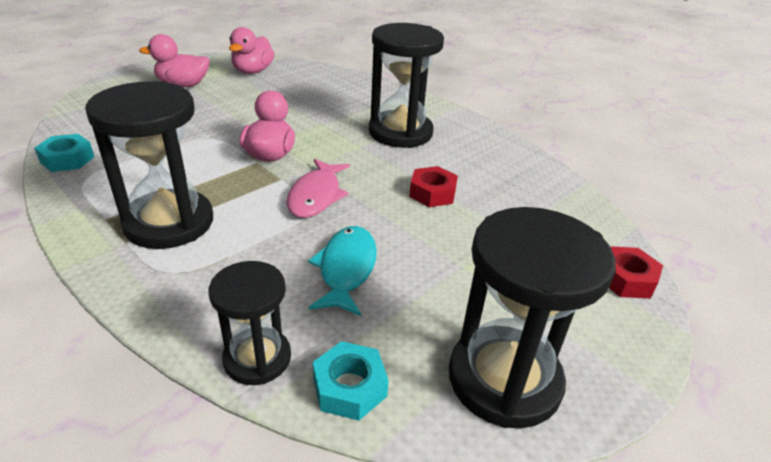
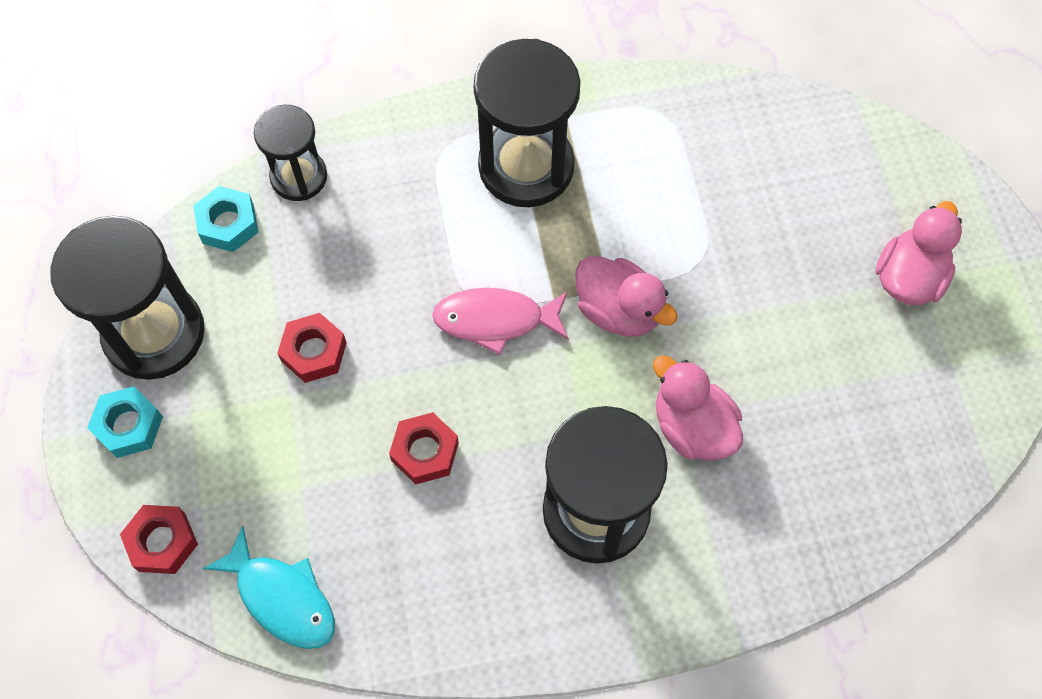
camera: 125 degrees right, 30 degrees up
turquoise nut [35,134,95,172] -> turquoise nut moved to [87,386,163,458]
pink duck [229,27,275,74] -> pink duck moved to [653,355,743,461]
pink fish [286,159,350,218] -> pink fish turned 45 degrees counterclockwise [432,288,569,355]
turquoise fish [308,226,377,316] -> turquoise fish moved to [203,526,335,649]
none -> red nut [277,313,347,383]

